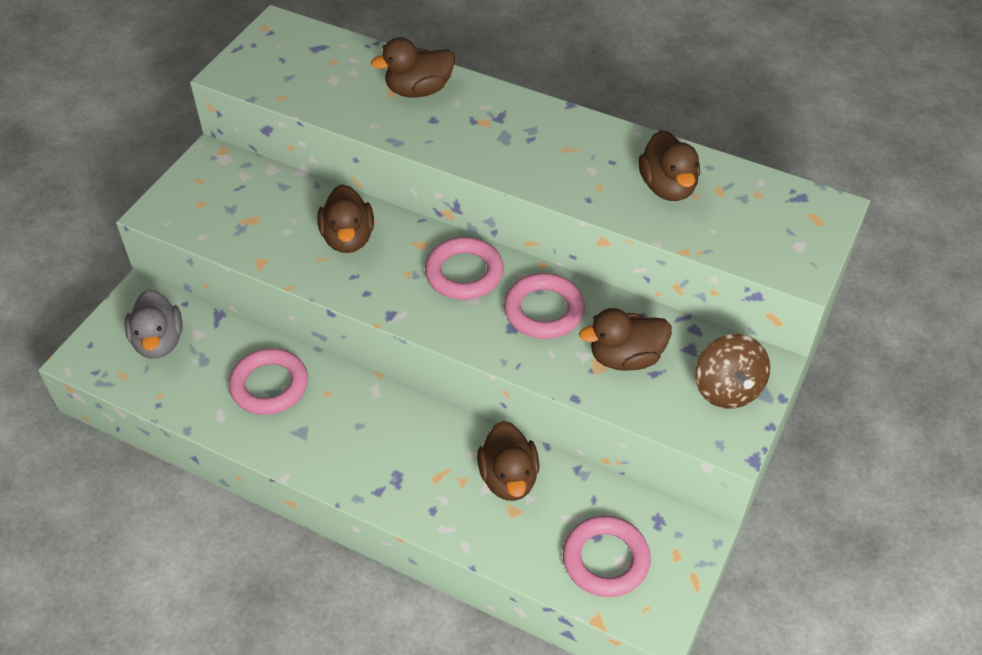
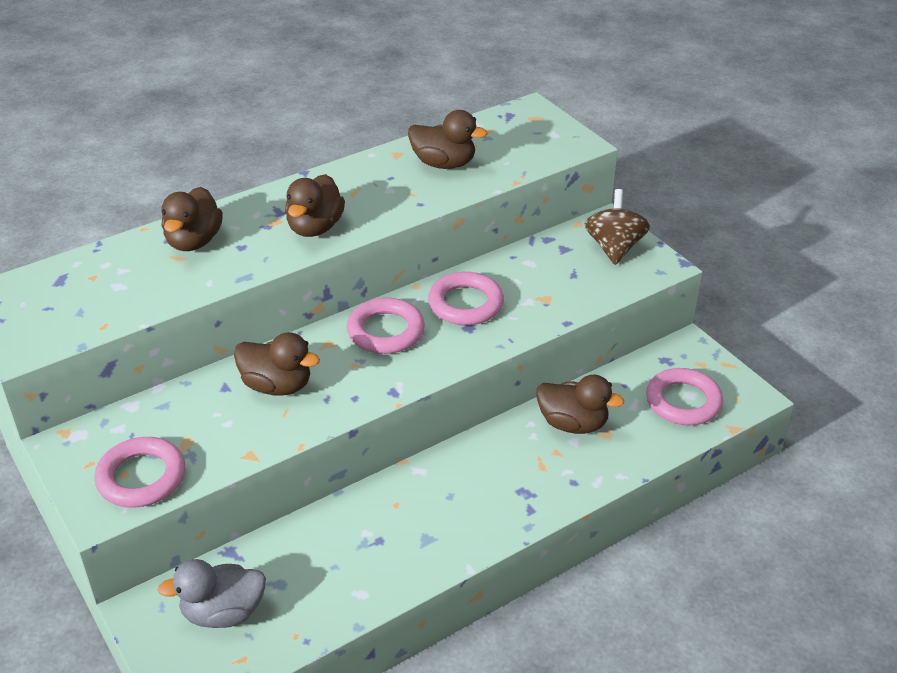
camera: 60 degrees left, 10 degrees down
grey duck [124,289,183,359] -> grey duck turned 150 degrees clockwise [158,559,266,628]
pink ring [229,348,308,415] -> pink ring moved to [94,437,185,508]
brown duck [579,308,672,371] -> brown duck moved to [285,174,345,237]
brown spinning top [695,334,770,409] -> brown spinning top turned 105 degrees counterclockwise [585,189,650,265]

